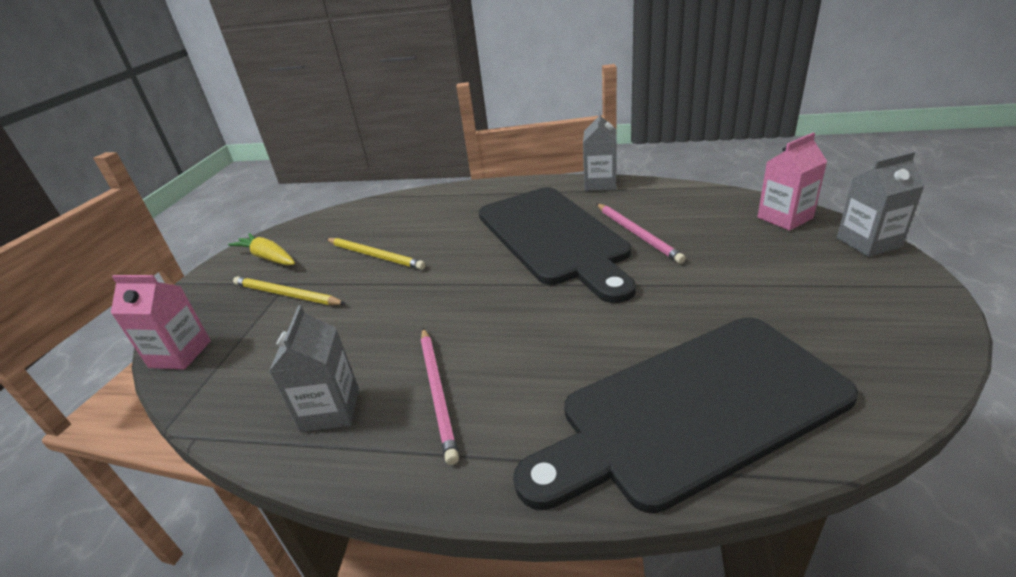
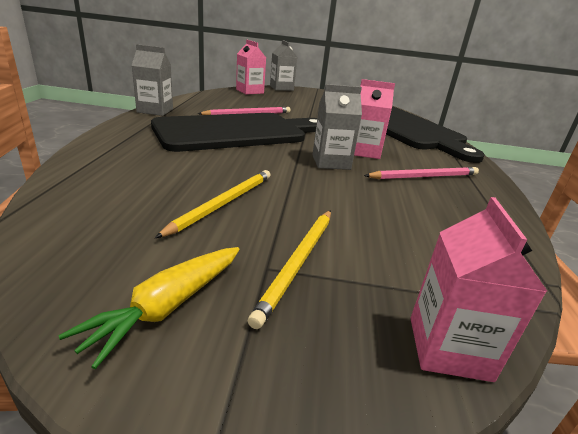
camera: 100 degrees left, 5 degrees down
grey carton [269,305,359,432] -> grey carton moved to [313,84,362,170]
none -> pink carton [354,79,395,159]

